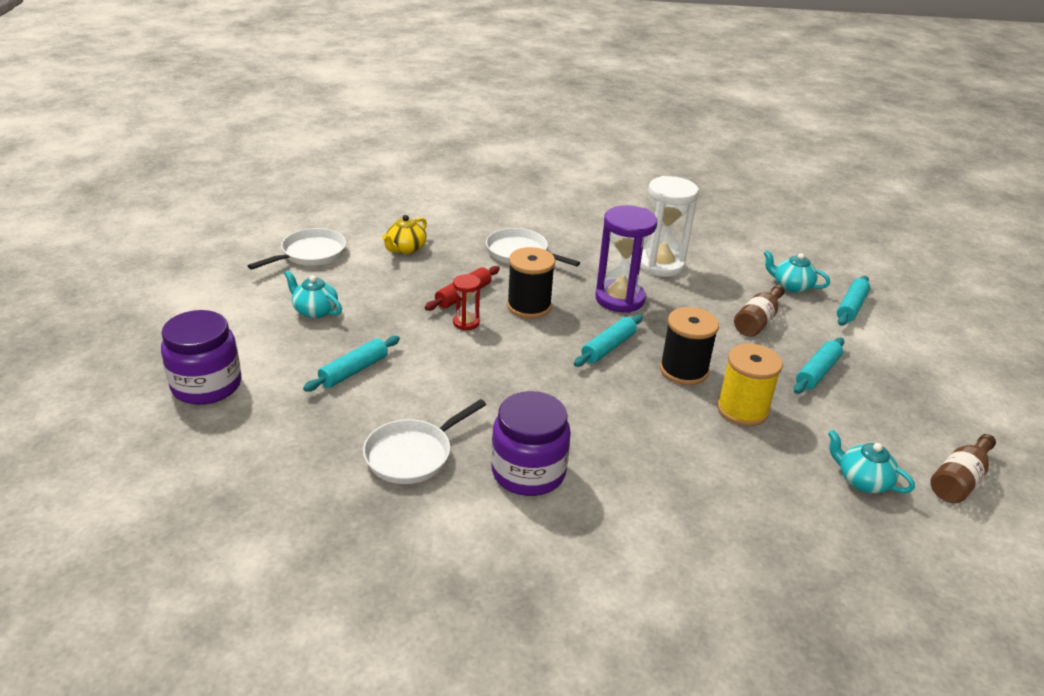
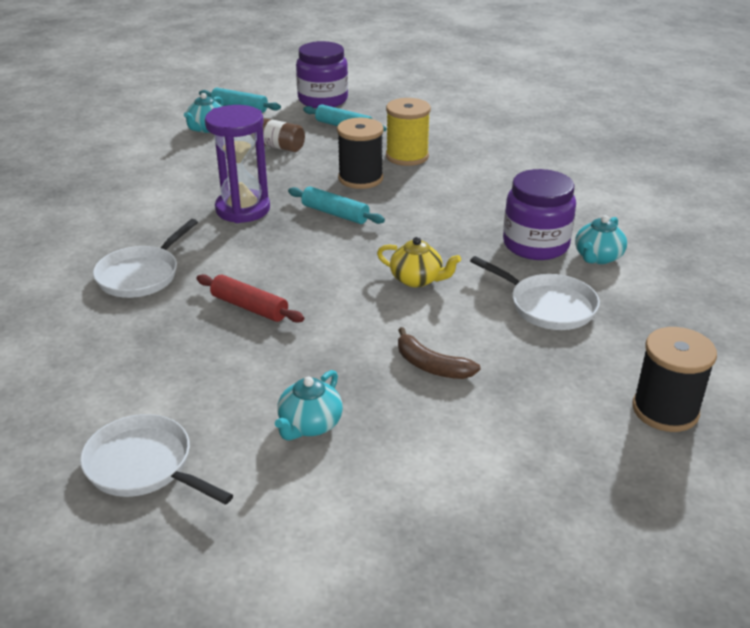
camera: 95 degrees left, 0 degrees up
purple jar [161,310,242,405] -> purple jar moved to [296,41,348,108]
turquoise rolling pin [303,336,400,392] -> brown banana [398,327,480,379]
yellow teapot [382,215,427,254] -> yellow teapot moved to [377,237,461,287]
red hourglass [453,274,481,330] -> none
black spool [507,247,555,319] -> black spool moved to [632,327,717,432]
white hourglass [640,176,699,277] -> none
turquoise teapot [828,430,915,493] -> turquoise teapot moved to [575,215,627,264]
brown bottle [930,434,996,503] -> none

